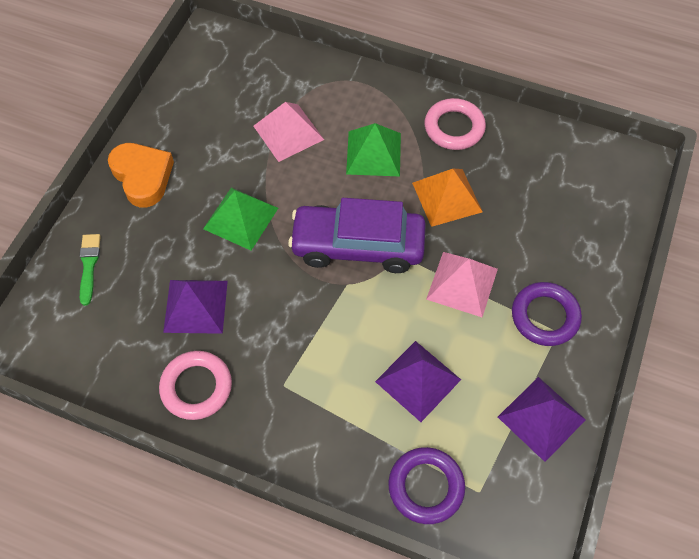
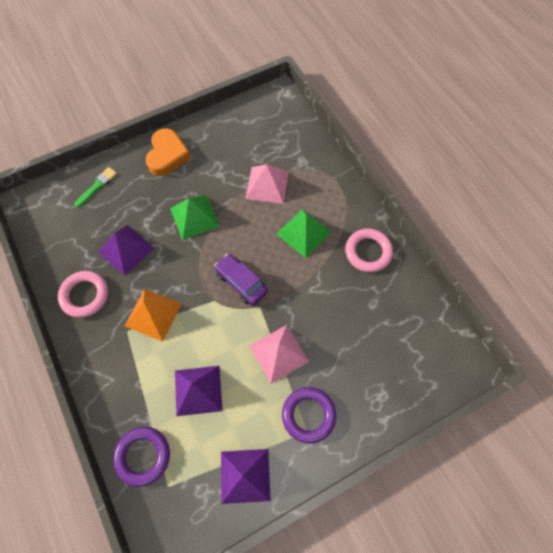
camera: 40 degrees right, 5 degrees up
purple car [288,198,426,273] -> purple car [214,254,268,305], size x0.60
orange pyramid [412,169,483,227] -> orange pyramid moved to [125,289,182,342]

